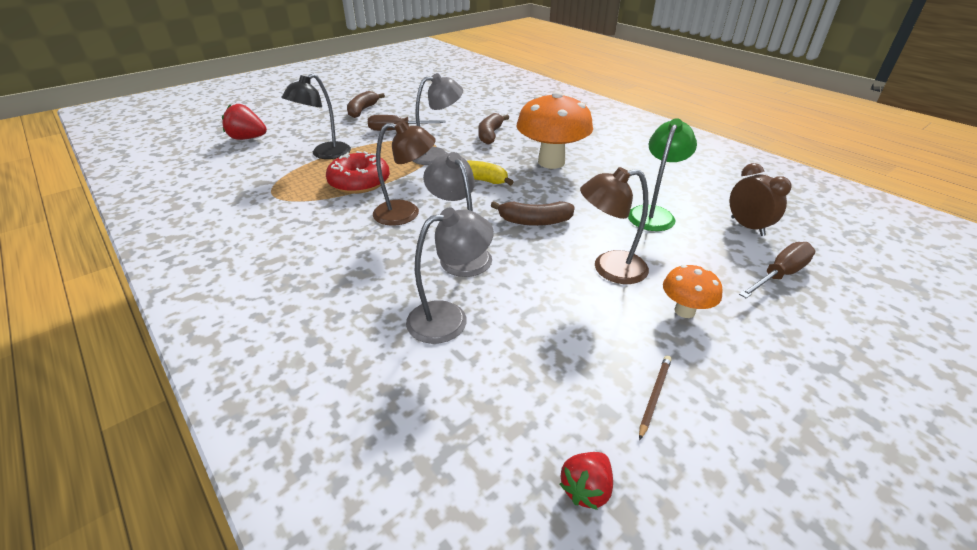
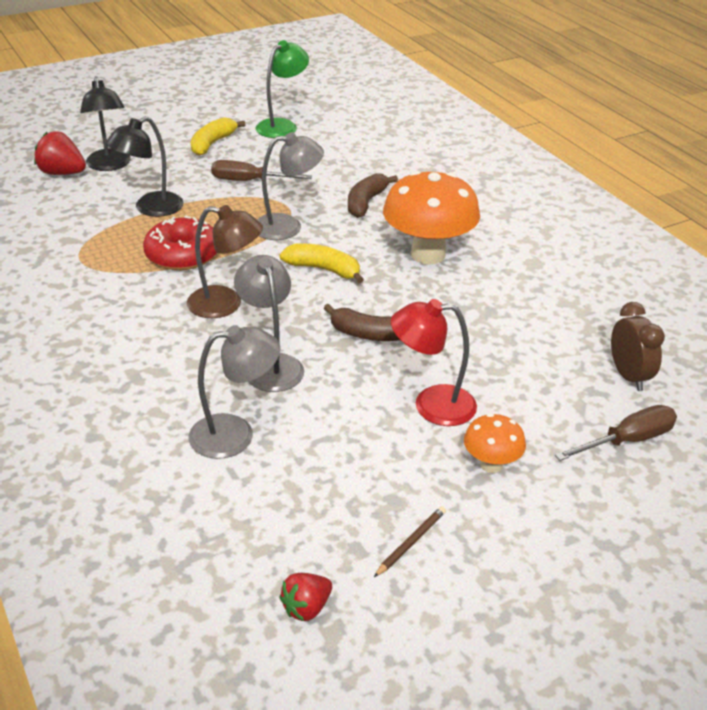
camera: 10 degrees right, 0 degrees up
brown banana [347,91,385,118] -> yellow banana [191,118,246,156]
brown lamp [580,167,649,284] -> red lamp [391,299,477,426]
green lamp [628,118,697,231] -> green lamp moved to [255,40,309,138]
none -> black lamp [80,76,131,171]

